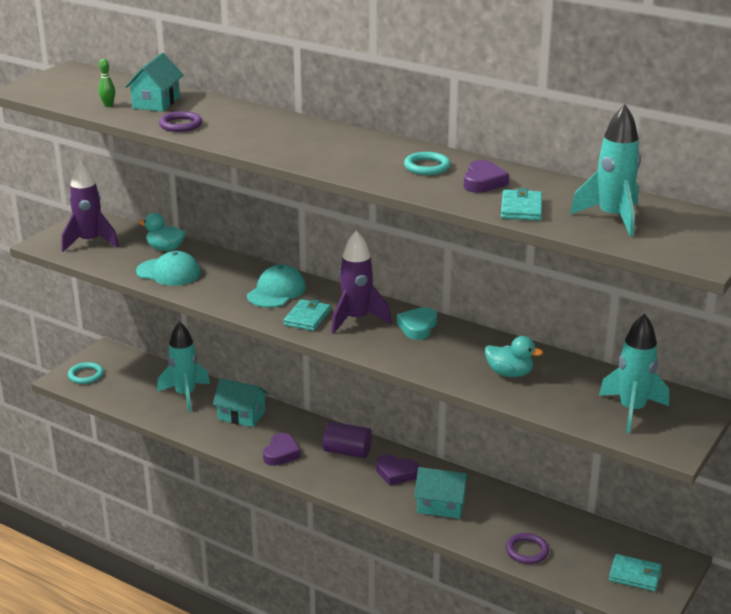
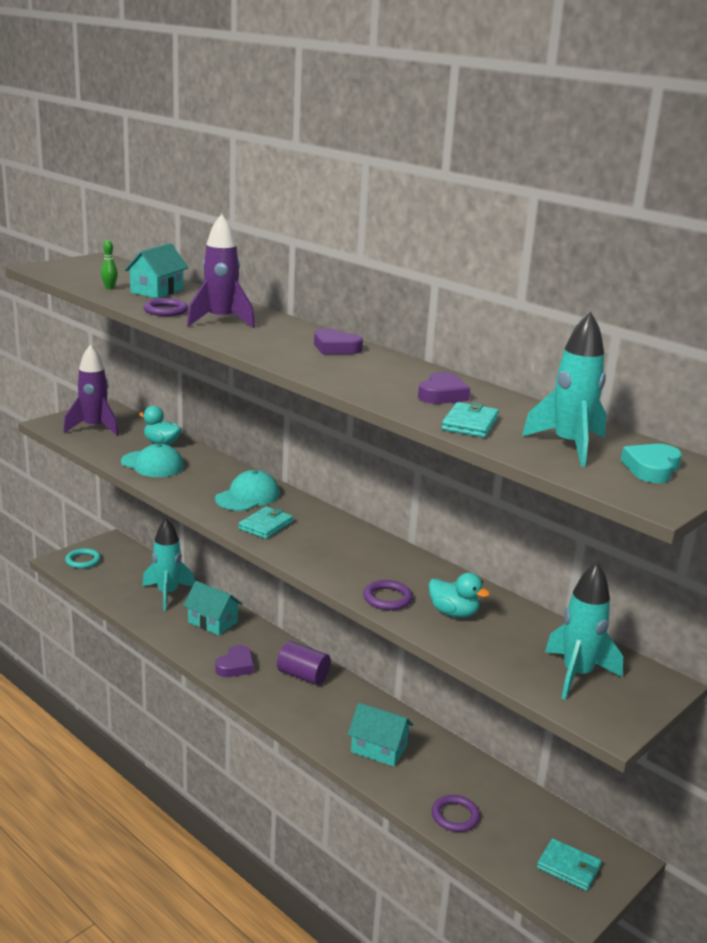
camera: 10 degrees right, 5 degrees down
purple rocket [331,230,392,334] -> purple rocket moved to [187,214,255,328]
purple heart [376,455,419,486] -> purple heart moved to [314,328,363,354]
turquoise heart [397,307,437,340] -> turquoise heart moved to [621,444,682,483]
turquoise ring [404,152,451,175] -> none
none -> purple ring [363,580,413,610]

